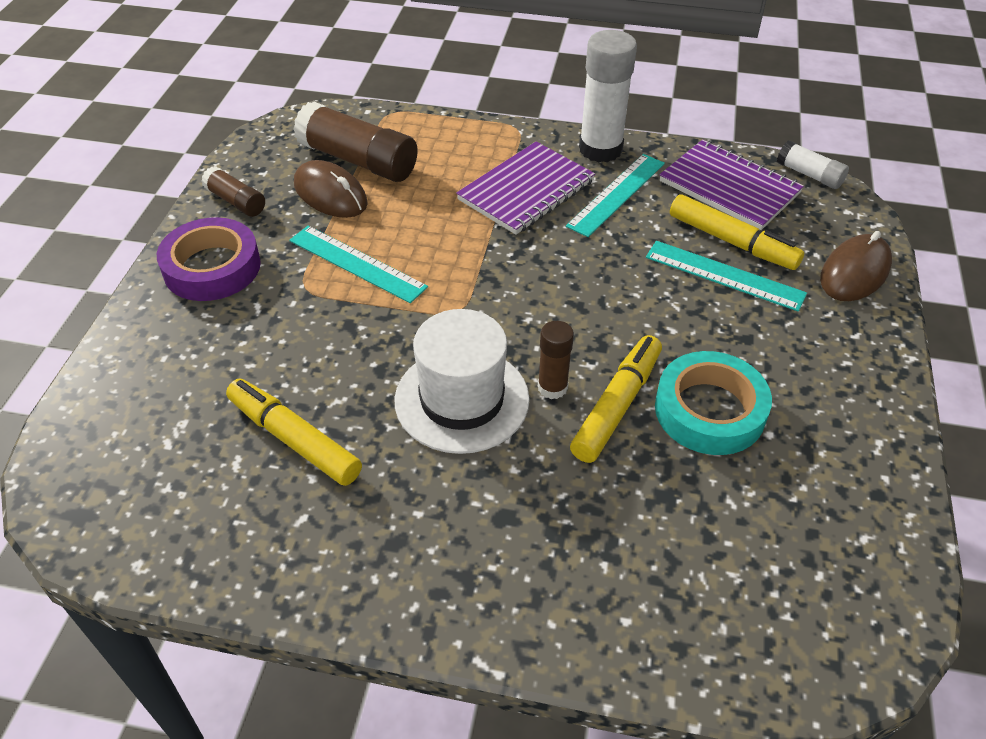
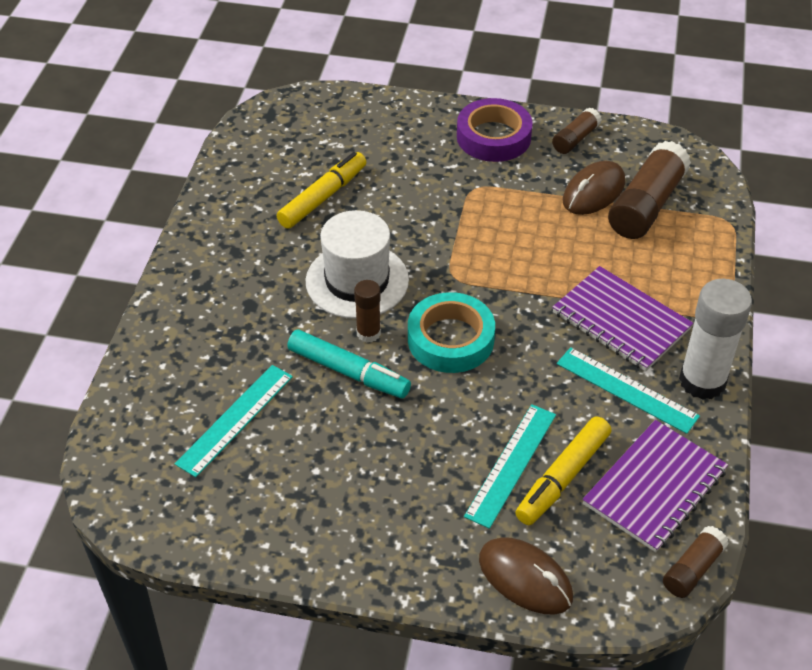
camera: 90 degrees right, 0 degrees up
turquoise ruler [289,226,428,303] -> turquoise ruler moved to [175,365,293,477]
yellow marker [570,335,662,463] -> turquoise marker [287,329,411,399]
turquoise tape [655,351,772,455] -> turquoise tape moved to [408,292,495,373]
white glue stick [777,140,849,189] -> brown glue stick [663,526,729,598]

